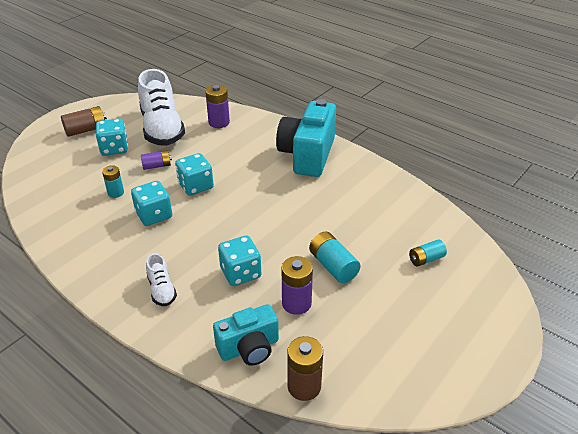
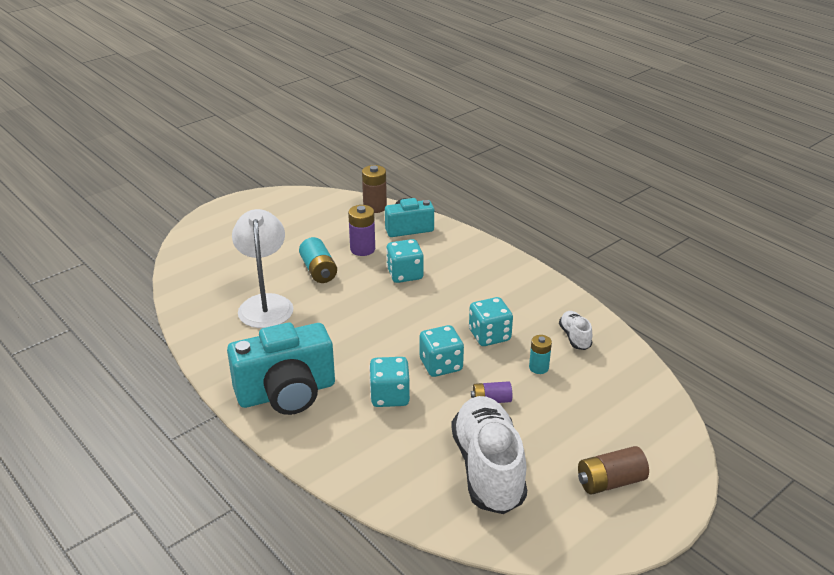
camera: 170 degrees left, 5 degrees down
turquoise dice [96,118,128,156] -> turquoise dice moved to [369,357,410,407]
white shoe [146,253,177,306] -> white shoe moved to [559,311,592,350]
purple battery [205,85,230,128] -> none
turquoise camera [276,99,336,177] -> turquoise camera turned 45 degrees clockwise [227,323,335,415]
turquoise battery [409,240,447,266] -> none
none -> white lamp [232,209,293,328]

